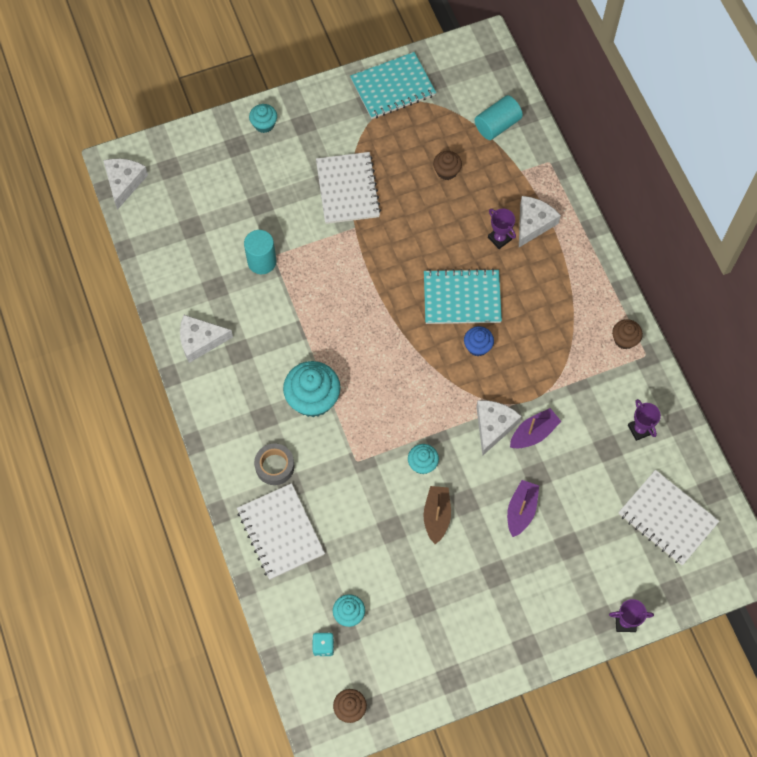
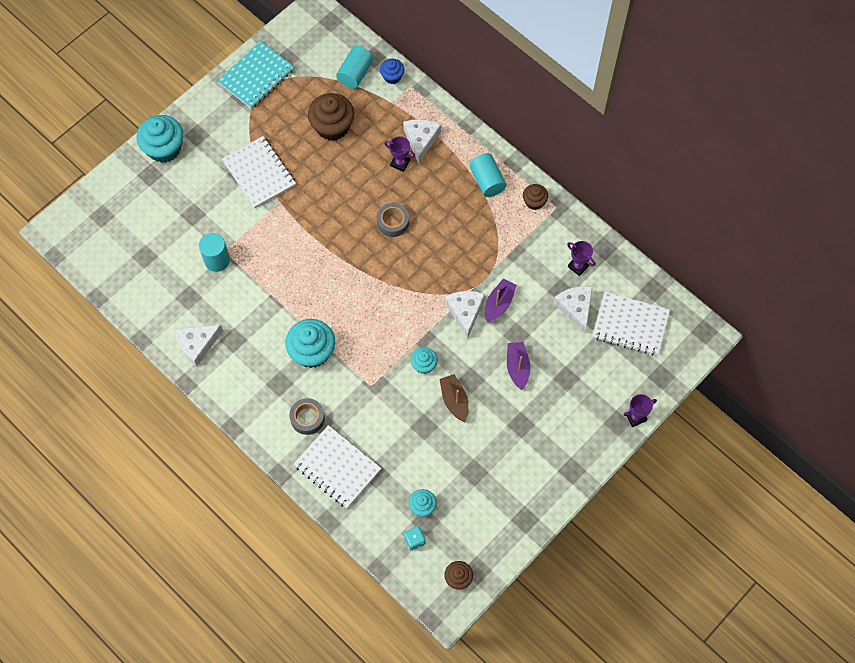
camera: 25 degrees left, 0 degrees up
white cheese [103,159,148,210] -> white cheese moved to [553,286,593,334]
turquoise cupcake [249,104,277,133] -> turquoise cupcake [136,115,183,163], size x1.85
turquoise notebook [424,268,502,324] -> grey tape [377,203,409,237]
brown cupcake [433,151,462,180] -> brown cupcake [308,93,354,141], size x1.85
blue cupcake [464,326,494,356] -> blue cupcake moved to [380,59,405,84]
none -> turquoise cylinder [469,153,506,197]

